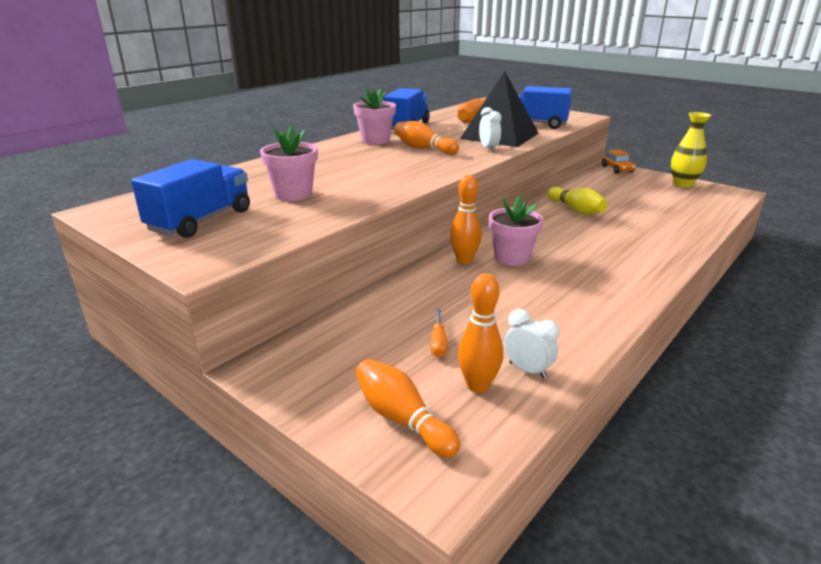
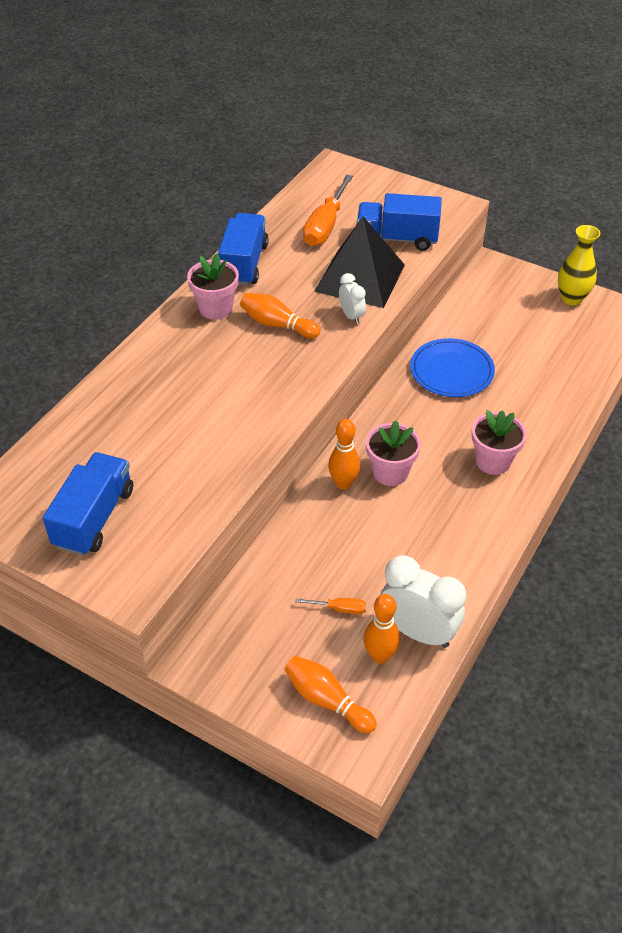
camera: 10 degrees left, 20 degrees up
pink flower pot [260,126,318,201] -> pink flower pot moved to [472,410,527,475]
orange screwdriver [431,309,447,357] -> orange screwdriver turned 75 degrees counterclockwise [295,598,366,614]
white clock [504,309,559,379] -> white clock [380,555,466,648], size x1.89
yellow bowling pin [547,187,608,215] -> blue plate [410,338,495,397]
orange car [602,150,636,174] -> none

